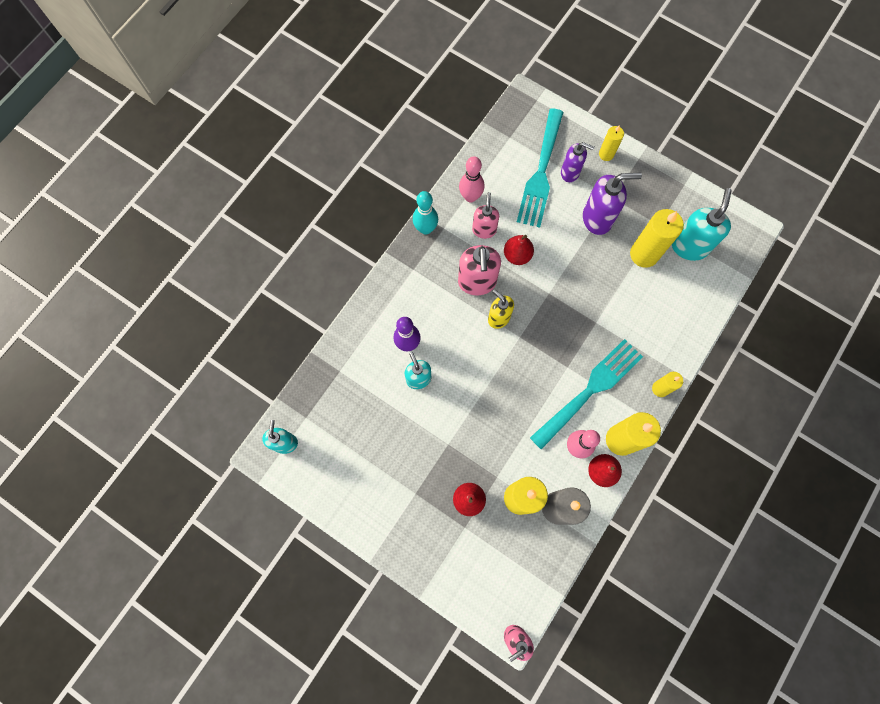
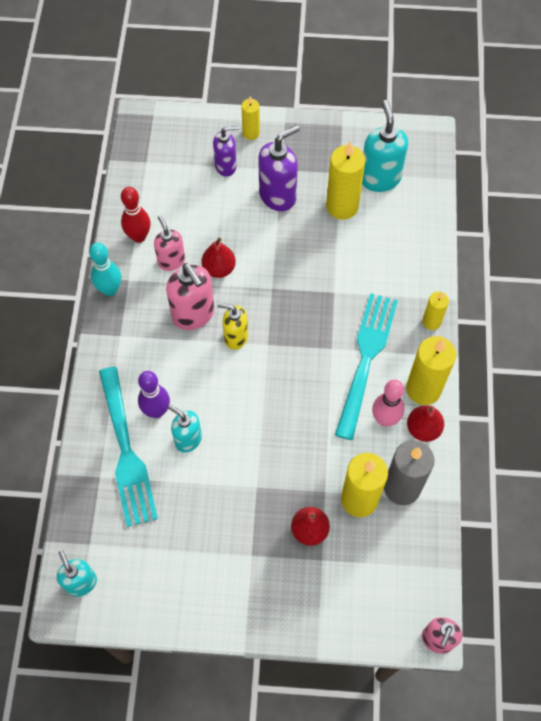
camera: 30 degrees left, 10 degrees down
pink bowling pin [459,156,484,203] -> red bowling pin [121,187,151,243]
turquoise fork [517,108,563,228] -> turquoise fork moved to [99,367,158,527]

